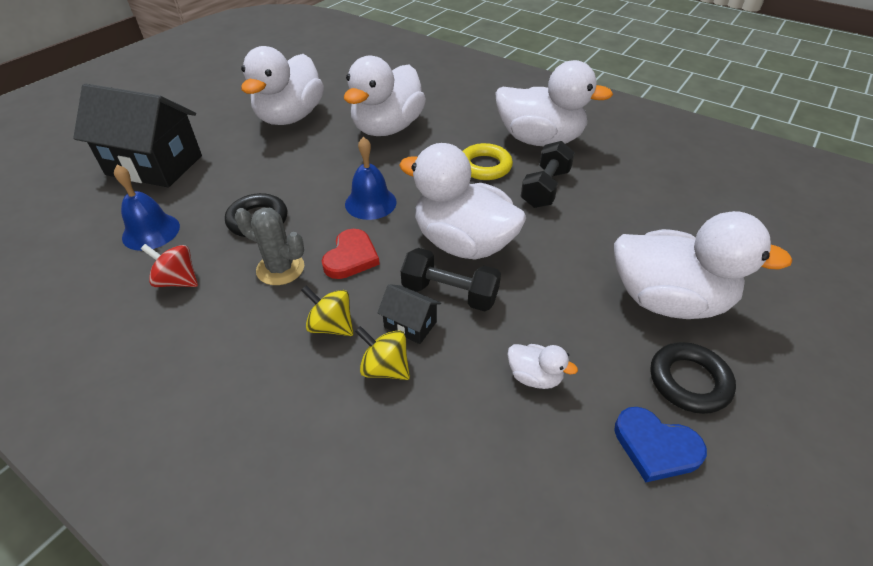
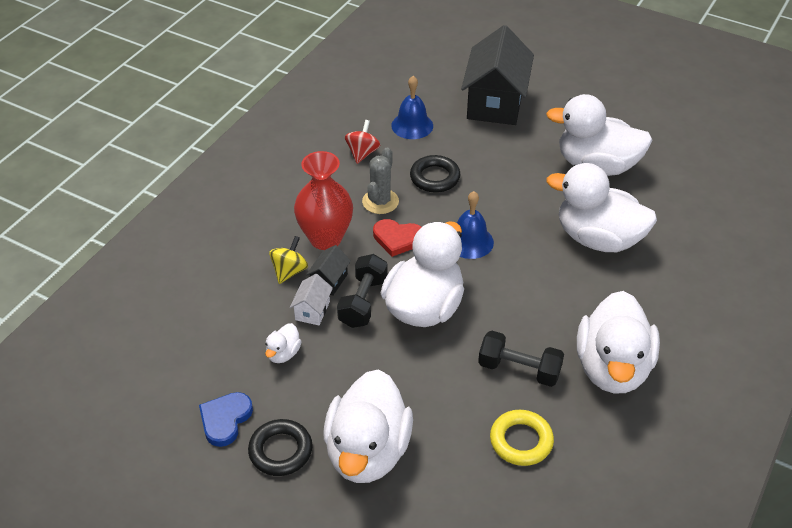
camera: 85 degrees right, 0 degrees up
yellow spinning top [301,286,353,336] -> red vase [294,151,353,250]
yellow ring [463,143,513,180] -> yellow ring moved to [490,410,554,466]
none -> white house [290,274,333,325]

